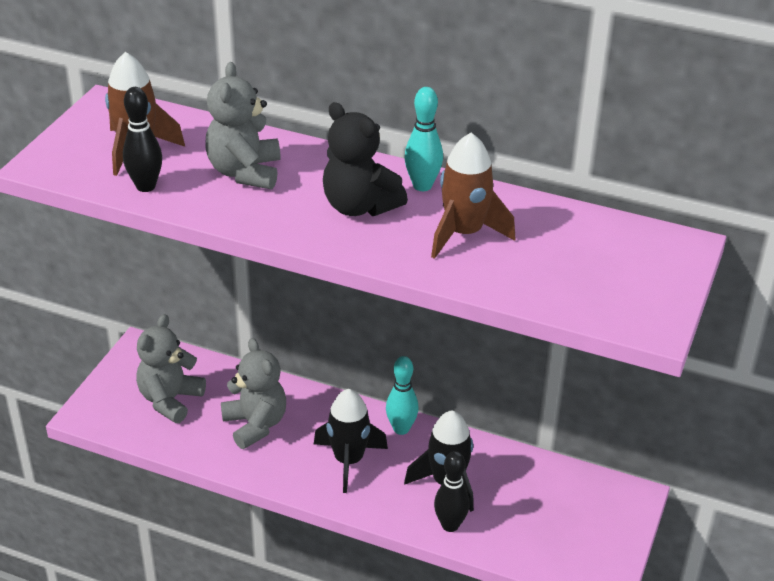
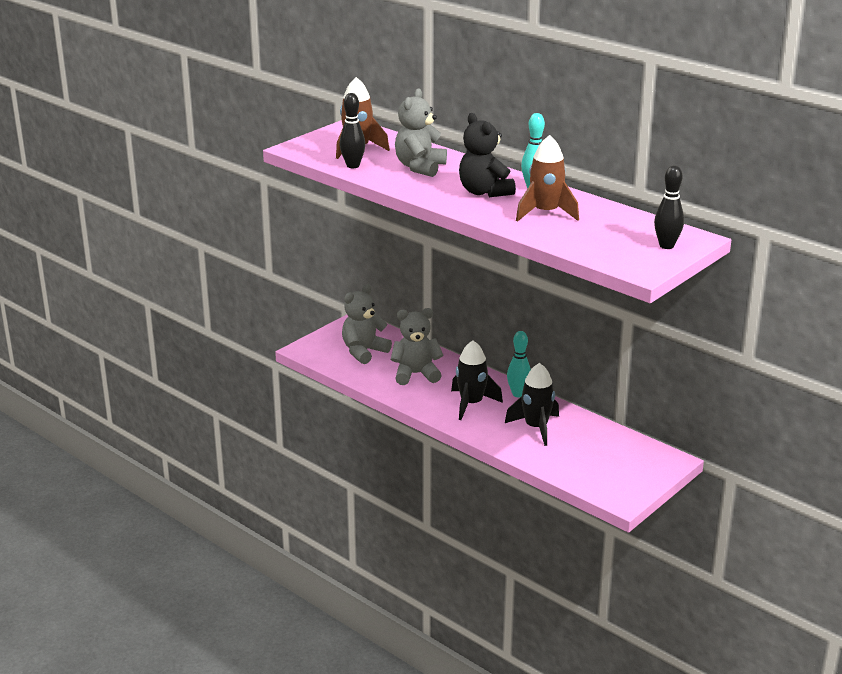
camera: 20 degrees right, 10 degrees down
grey teddy bear [221,338,286,449] -> grey teddy bear turned 90 degrees counterclockwise [390,308,443,385]
black bowling pin [434,451,470,532] -> black bowling pin moved to [654,165,684,249]

